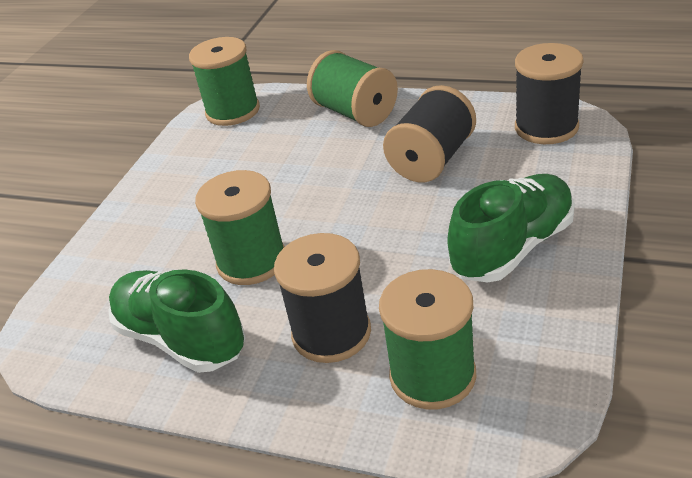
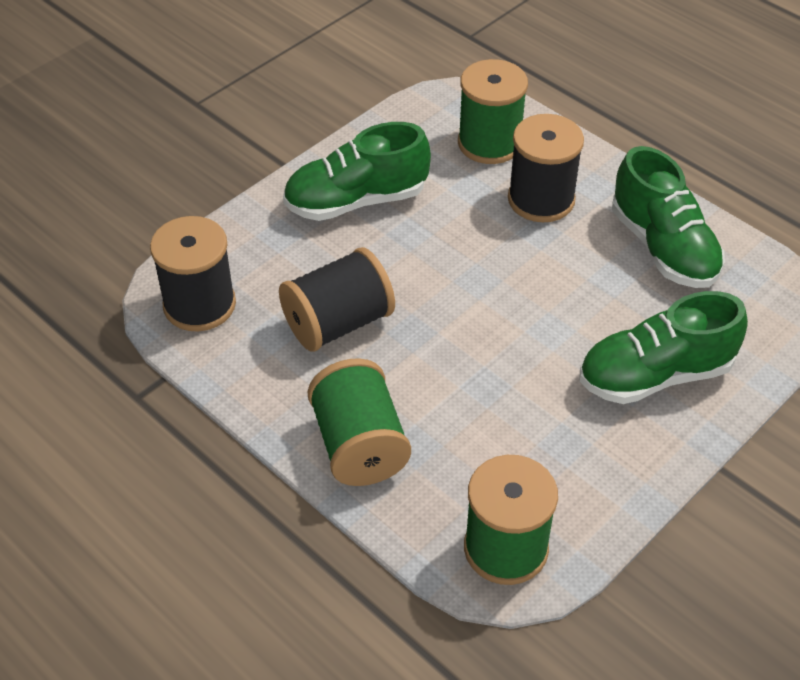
camera: 160 degrees left, 10 degrees up
green spool [195,170,285,285] -> none
none -> green shoe [580,291,748,404]

